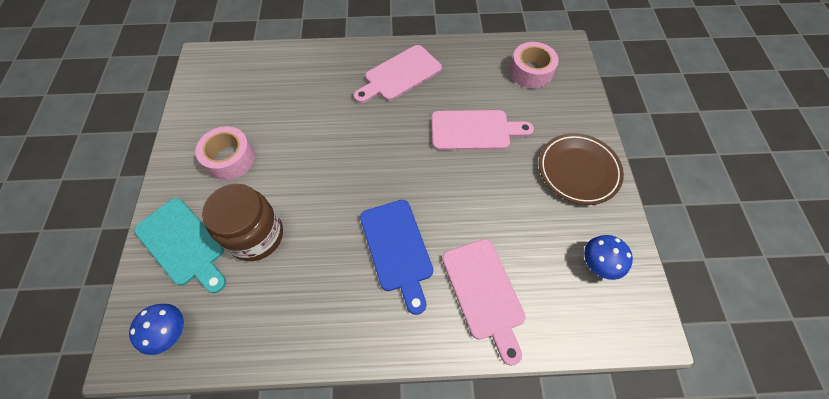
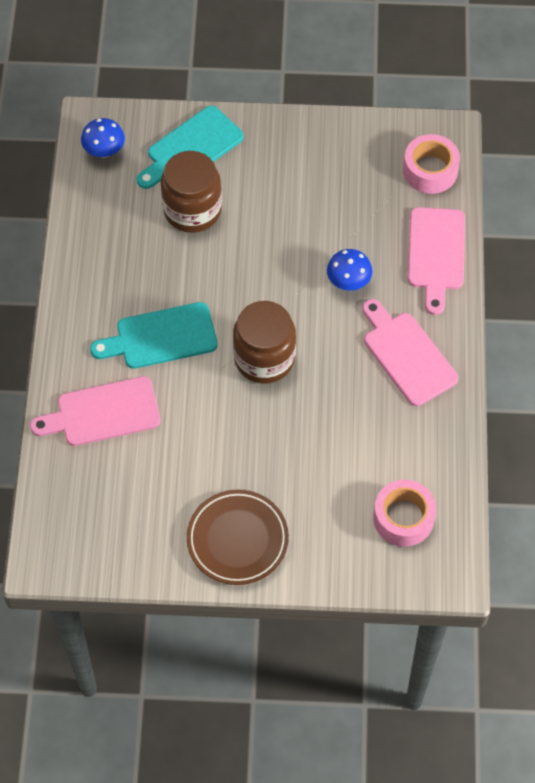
camera: 95 degrees right, 0 degrees up
pink tape [195,126,255,180] -> pink tape moved to [403,134,460,194]
blue cutting board [360,200,433,315] -> turquoise cutting board [90,302,218,369]
pink cutting board [431,110,534,150] -> pink cutting board moved to [408,207,465,315]
blue mushroom [584,235,633,280] -> blue mushroom moved to [327,249,372,291]
none -> brown jar [233,301,296,384]

